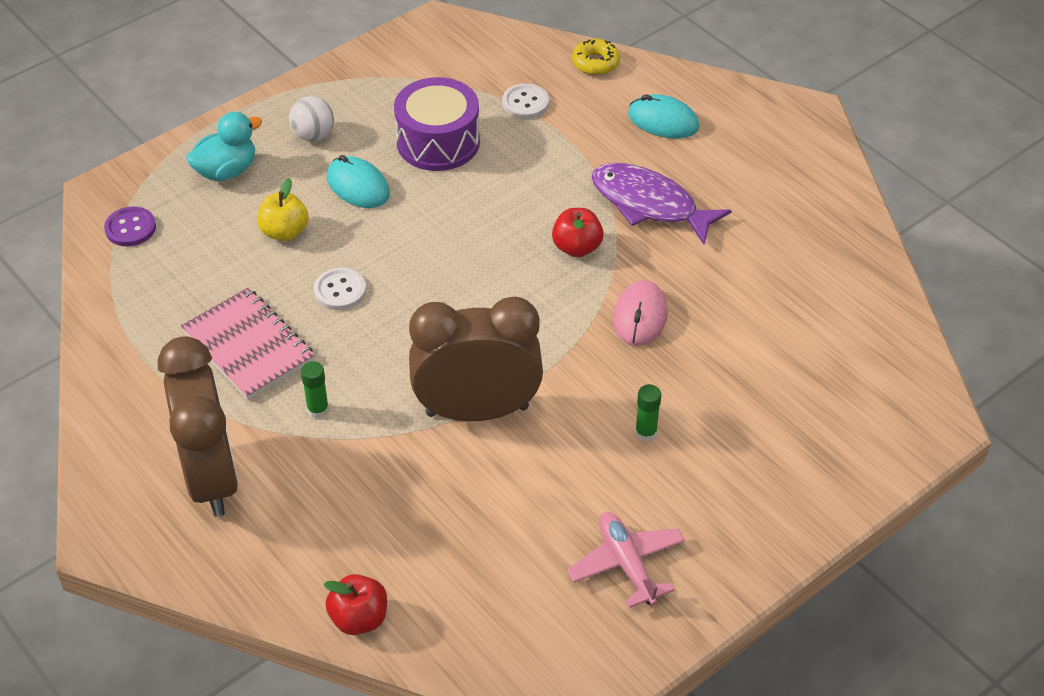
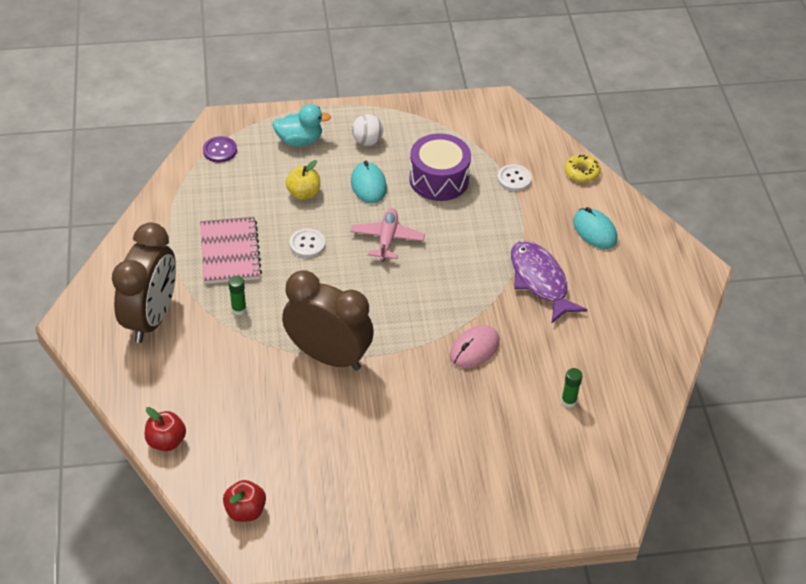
camera: 30 degrees right, 0 degrees up
red apple [552,208,604,257] -> red apple moved to [223,480,266,522]
pink plane [567,512,685,608] -> pink plane moved to [351,208,425,262]
green glue stick [635,384,661,442] -> green glue stick moved to [561,368,583,408]

